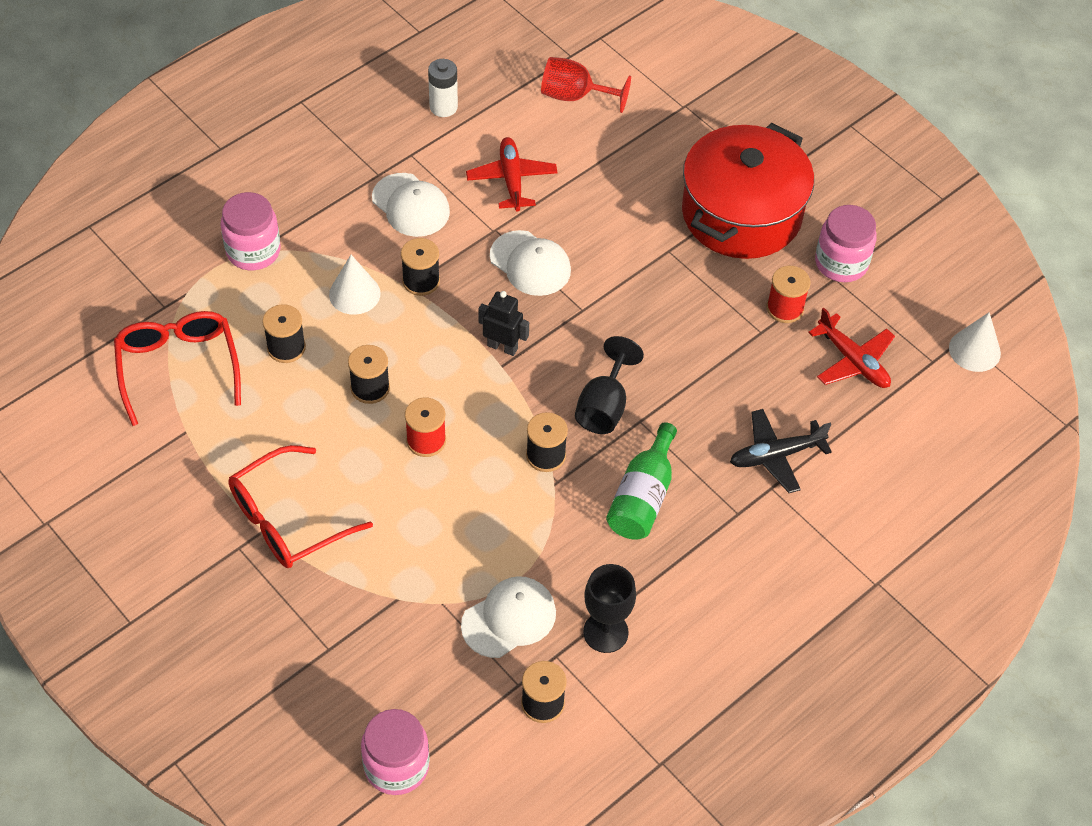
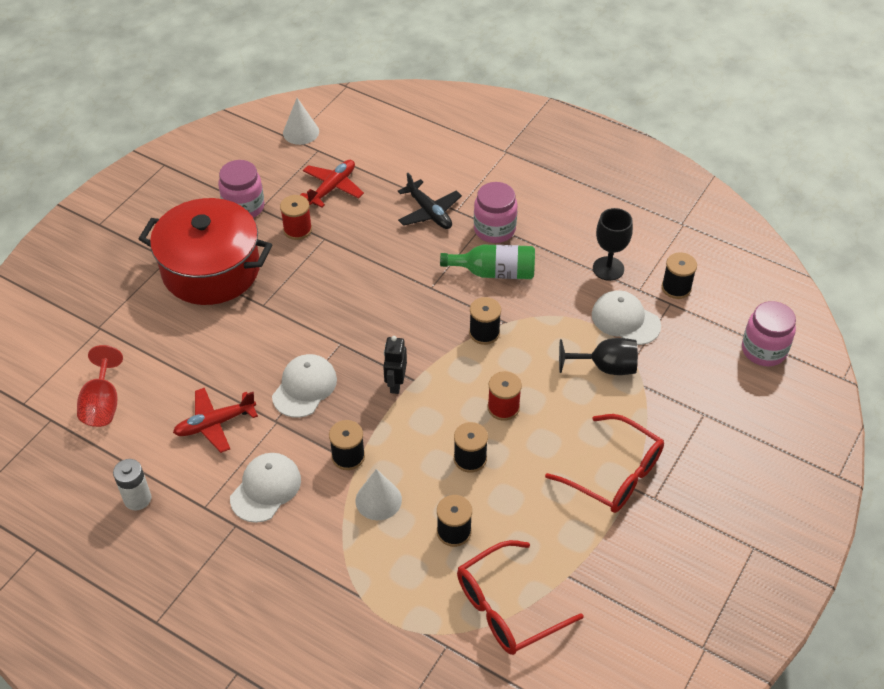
camera: 105 degrees left, 5 degrees down
pink jar [221,192,281,270] -> pink jar moved to [474,182,518,243]
black goblet [575,336,644,434] -> black goblet moved to [559,338,638,375]

